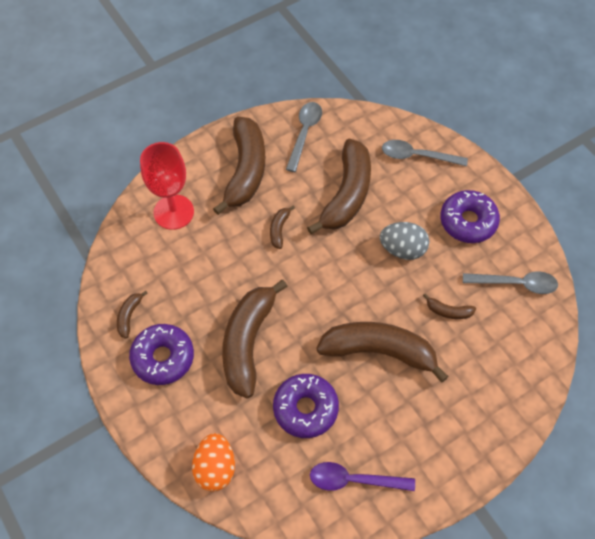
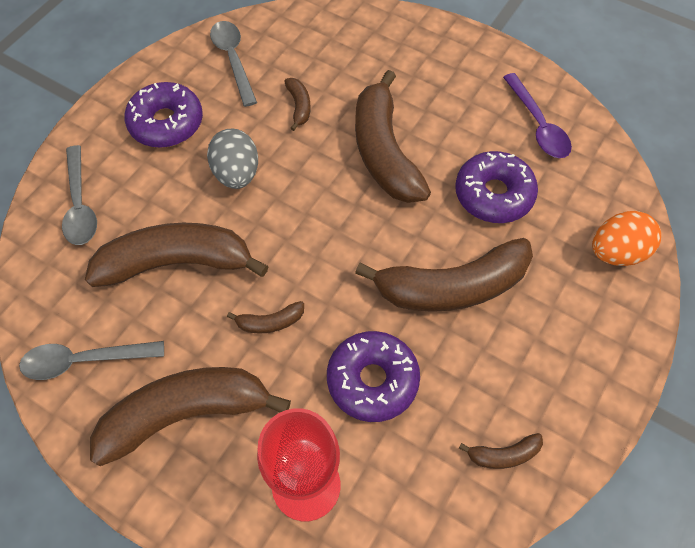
camera: 115 degrees left, 0 degrees up
purple donut [129,324,194,385] -> purple donut moved to [327,331,420,422]

